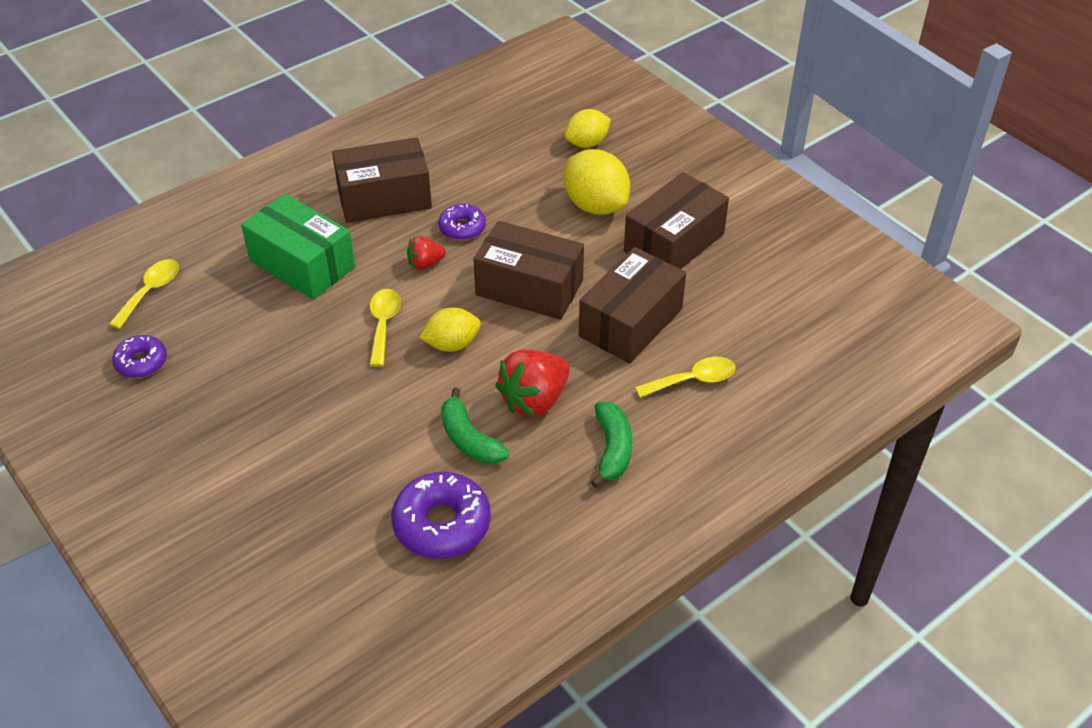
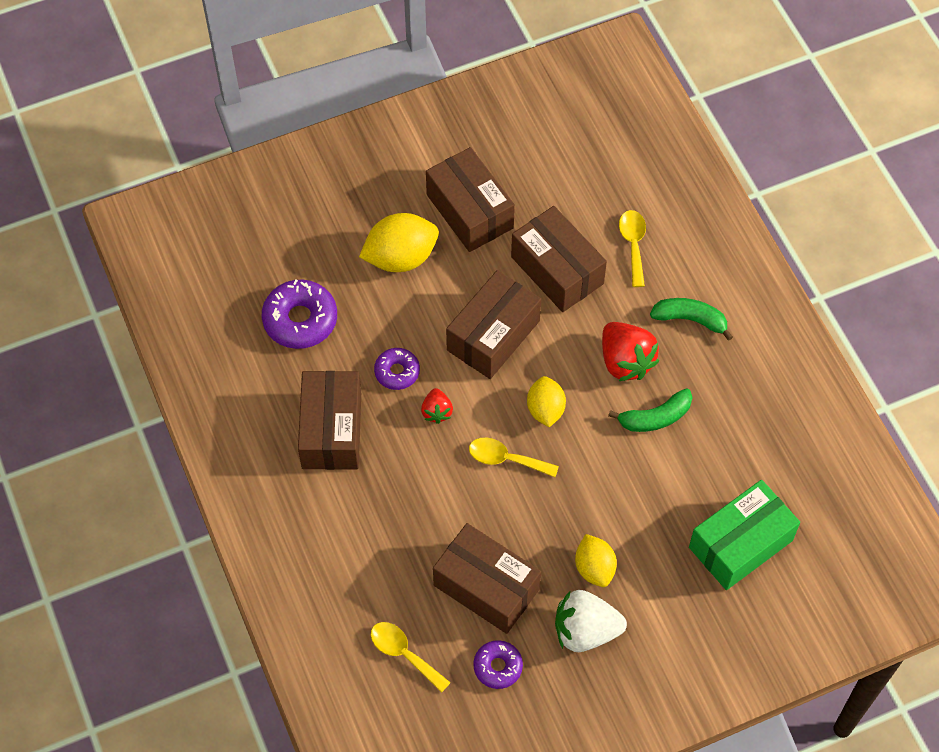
camera: 75 degrees left, 15 degrees up
green box [241,194,355,299] -> green box moved to [689,480,800,590]
purple donut [391,472,491,559] -> purple donut moved to [262,279,337,349]
yellow lemon [565,109,611,148] -> yellow lemon moved to [575,534,617,587]
none -> brown box [433,523,541,634]
none -> white strawberry [555,590,627,652]

